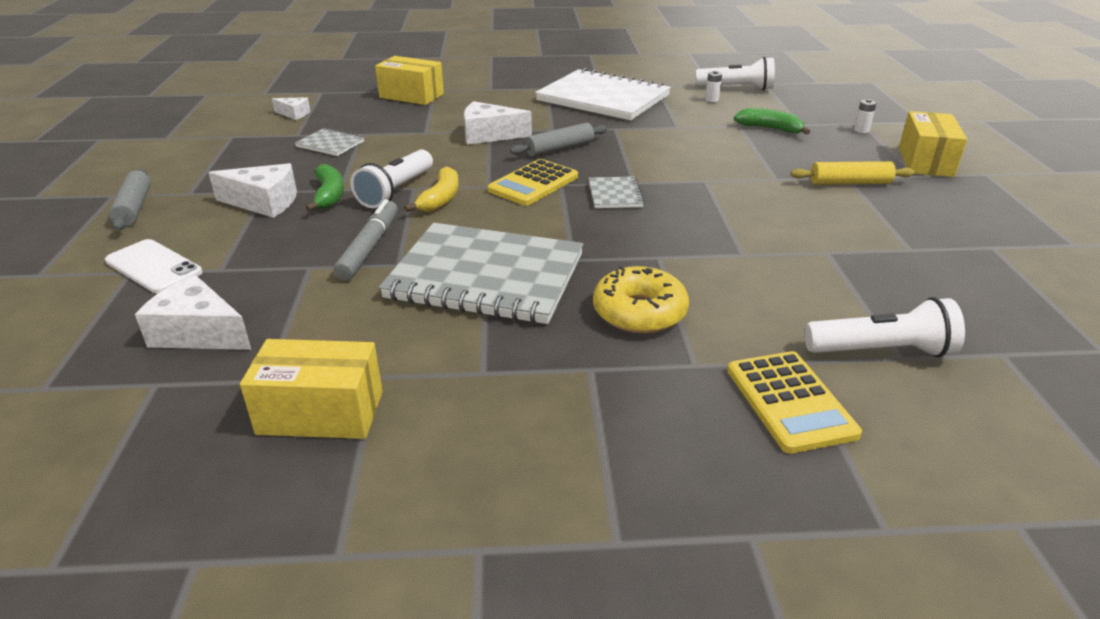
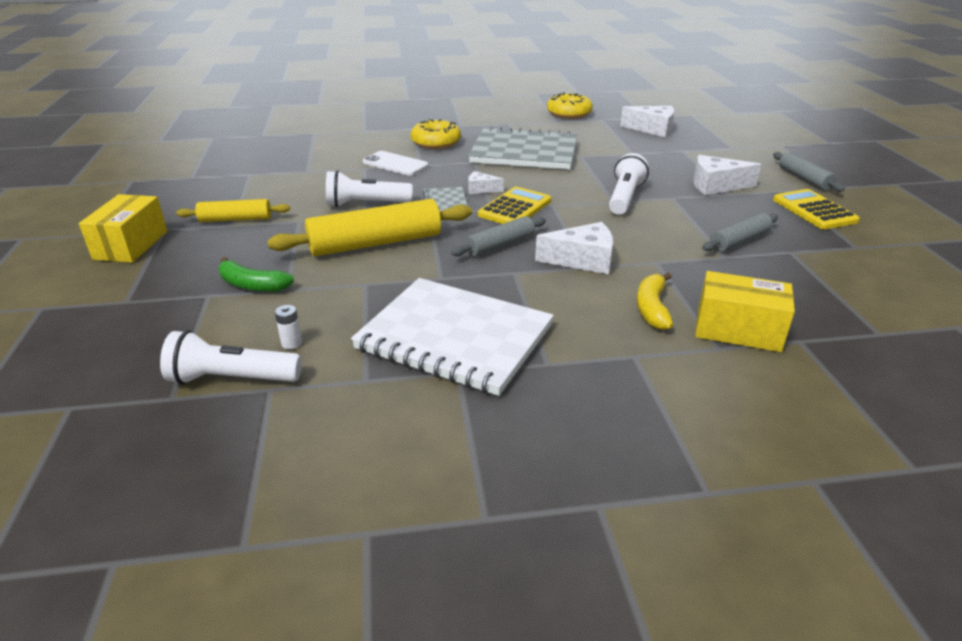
camera: 175 degrees right, 0 degrees up
white phone [105,239,203,293] -> white phone moved to [363,151,429,176]
yellow box [240,339,383,439] -> yellow donut [547,92,593,119]
white cheese [272,97,310,120] -> white cheese moved to [468,171,504,194]
grey notebook [295,128,364,156] -> grey rolling pin [702,213,778,252]
green banana [305,164,344,212] -> none
grey marker [334,199,398,281] -> none
yellow banana [404,167,459,212] -> yellow banana moved to [637,273,673,330]
yellow calculator [727,351,862,454] -> yellow calculator moved to [773,189,860,229]
white flashlight [804,297,965,358] -> white flashlight moved to [326,170,413,207]
white battery [854,99,876,133] -> none
none -> yellow rolling pin [267,199,472,256]

